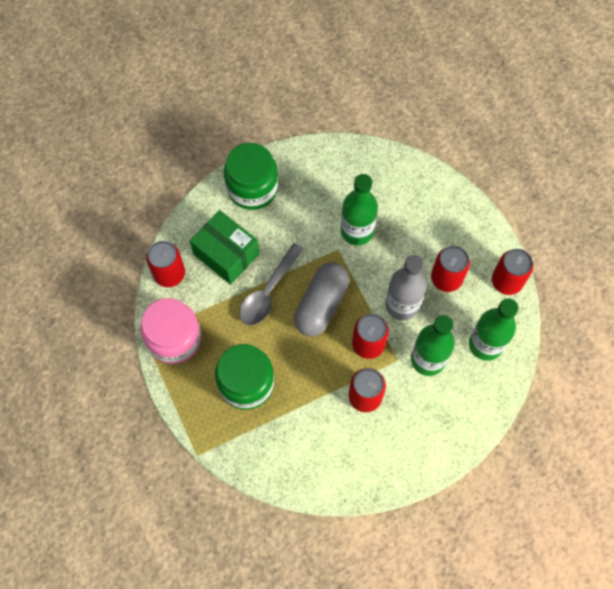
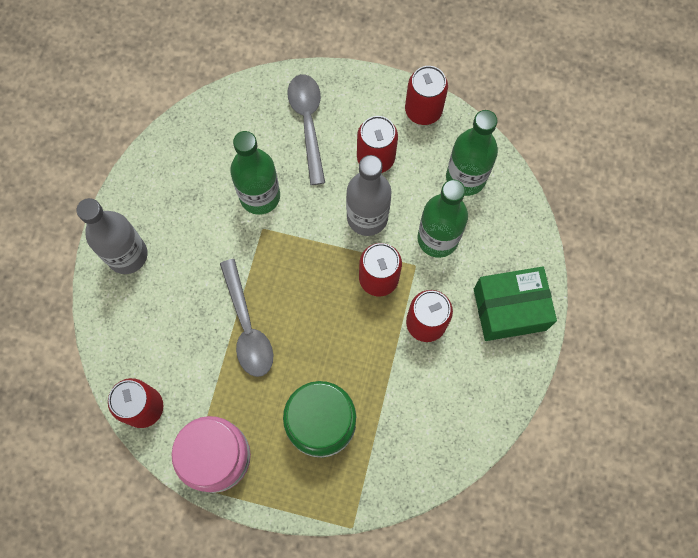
camera: 50 degrees left, 5 degrees up
green box [190,210,259,284] -> green box moved to [474,266,557,341]
green jar [224,143,278,210] -> grey bottle [77,198,148,274]
grey capsule [294,262,349,336] -> none
none -> grey spoon [288,74,325,185]

